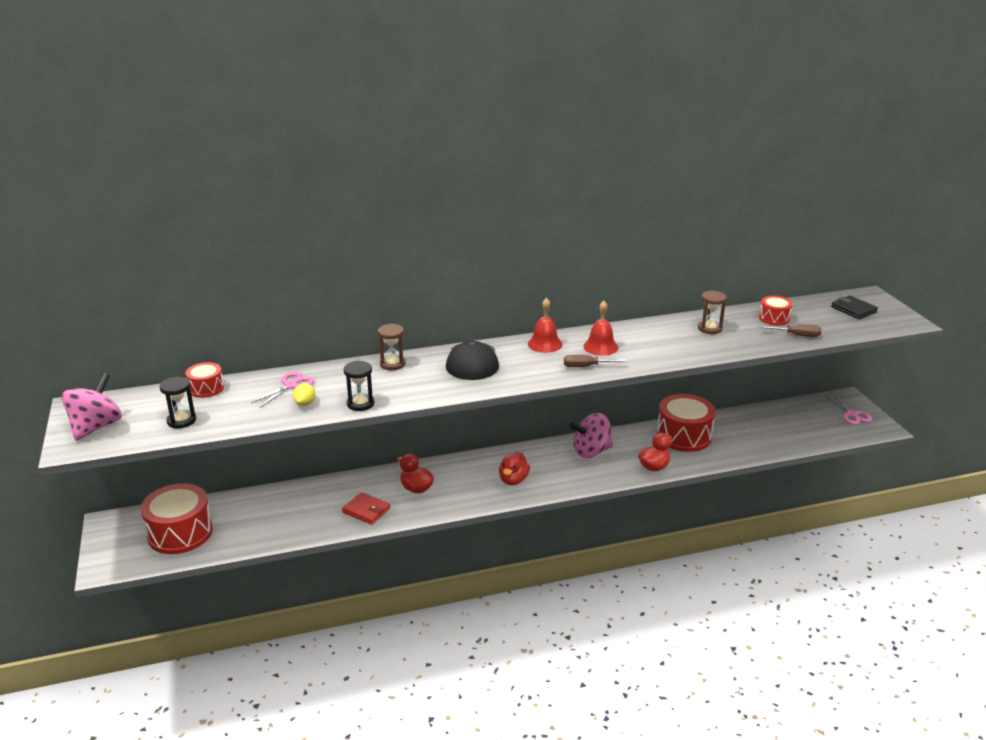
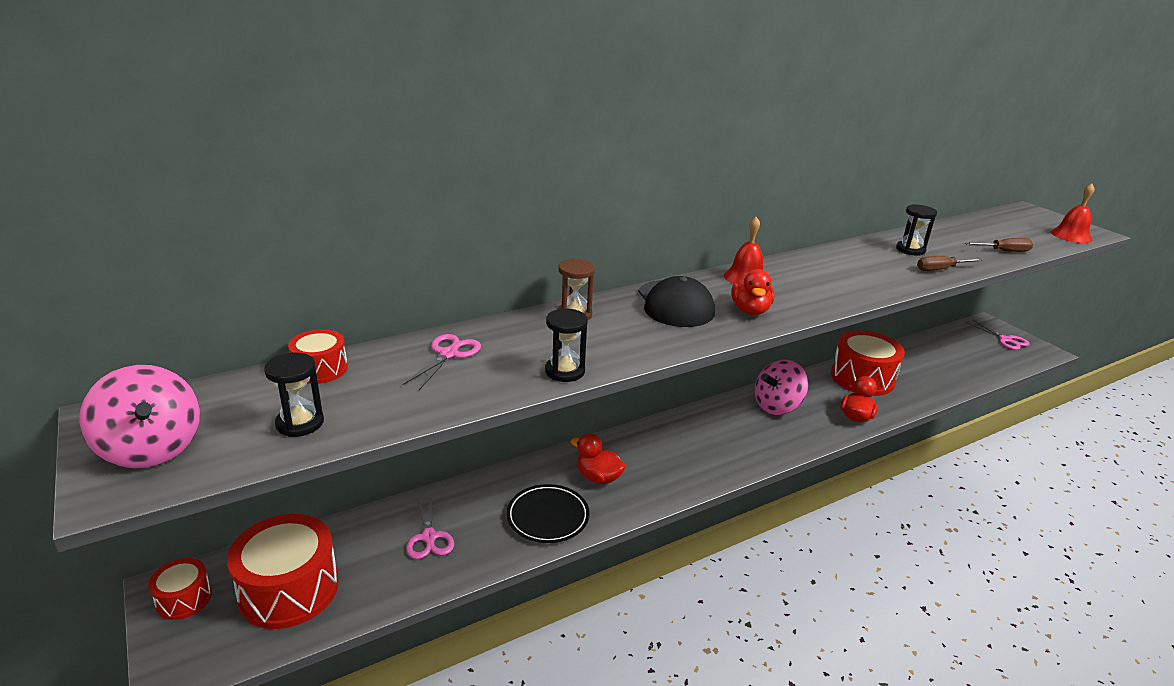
camera: 15 degrees left, 0 degrees up
pink spinning top [61,373,122,441] -> pink spinning top turned 135 degrees clockwise [79,365,200,468]
yellow lemon [293,383,315,406] -> none
red wallet [342,492,390,525] -> black plate [506,484,590,543]
red duck [499,452,530,485] -> red duck moved to [731,269,775,315]
brown screwdriver [564,355,627,367] -> brown screwdriver moved to [917,256,982,271]
red bell [583,301,618,356] -> red bell moved to [1051,183,1094,243]
brown hourglass [698,291,727,334] -> black hourglass [896,204,937,256]
red drum [759,296,793,325] -> red drum moved to [148,558,212,620]
black wallet [831,295,878,319] -> none
none -> pink scissors [406,492,454,559]

